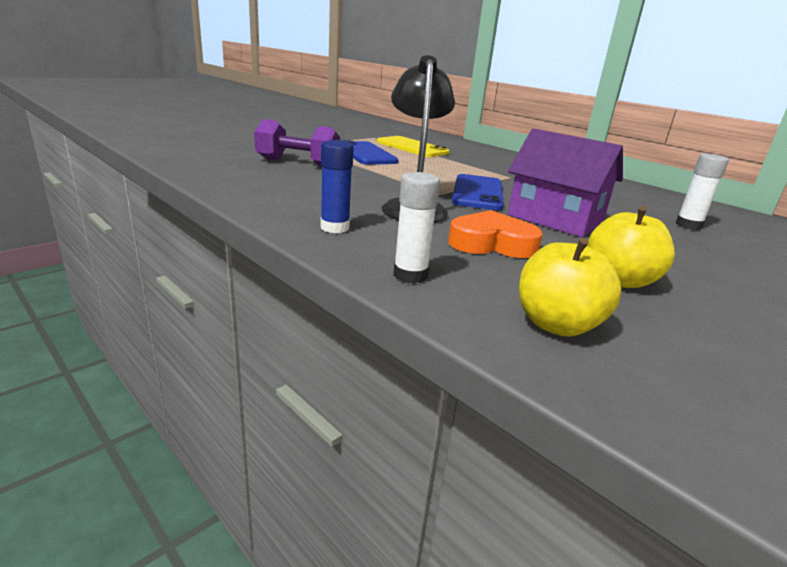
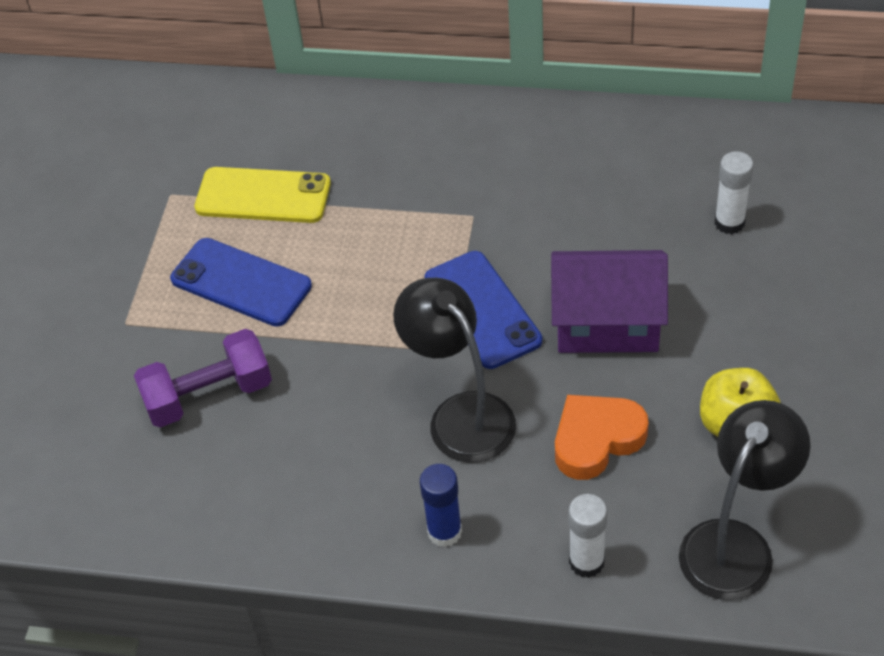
camera: 30 degrees left, 25 degrees up
yellow apple [519,238,621,337] -> black lamp [679,400,811,600]

